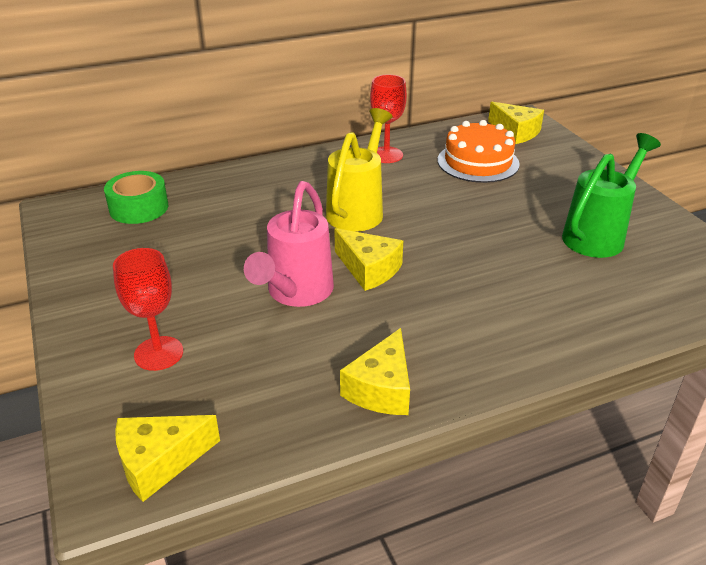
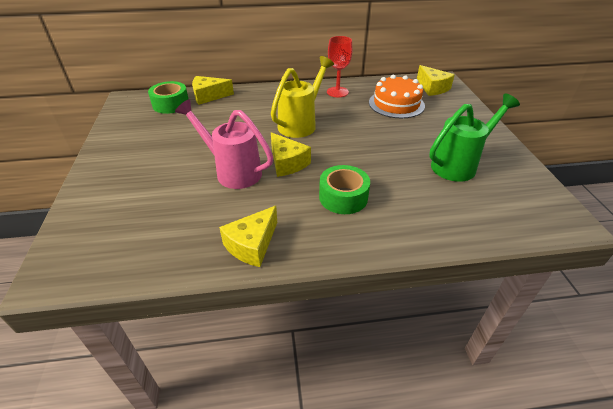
camera: 15 degrees right, 5 degrees up
red goblet [113,248,183,371] -> none
yellow cheese [115,415,220,502] -> yellow cheese moved to [192,76,234,105]
pink watering can [244,181,334,307] -> pink watering can turned 90 degrees clockwise [175,99,273,189]
none -> green tape [319,165,370,214]

